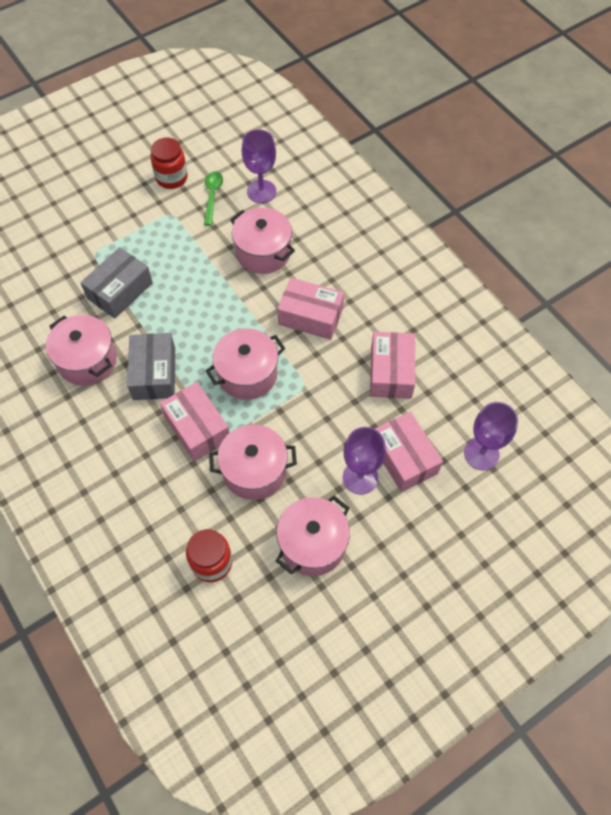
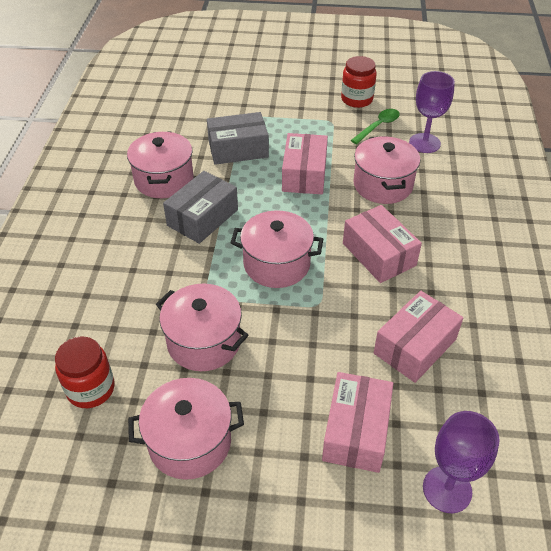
camera: 40 degrees right, 15 degrees down
pink box [160,382,230,461] -> pink box moved to [282,133,328,194]
purple goblet [343,427,386,495] -> none

